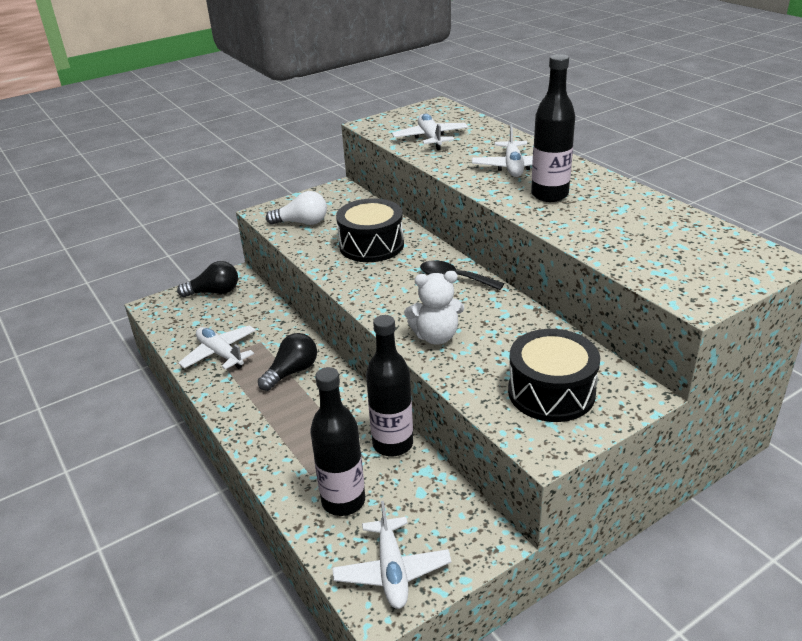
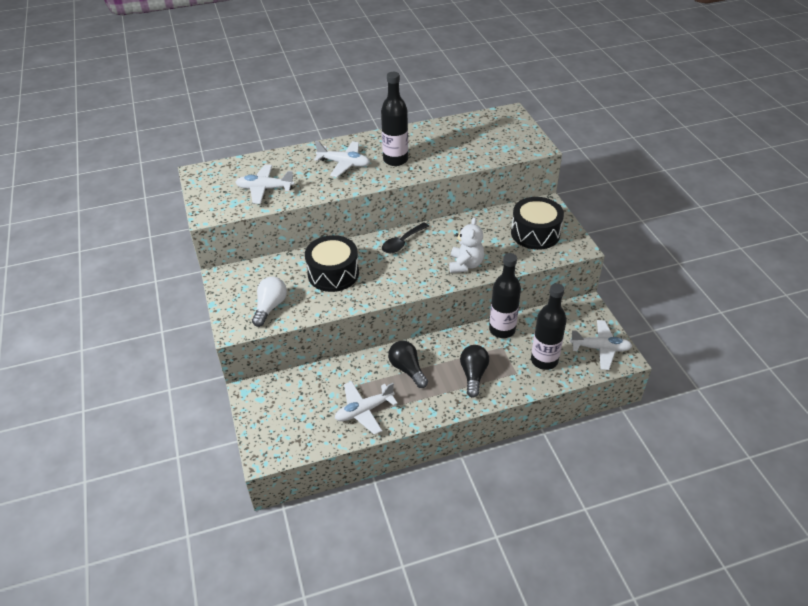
camera: 75 degrees left, 10 degrees up
black light bulb [177,261,238,297] -> black light bulb moved to [460,345,489,397]

